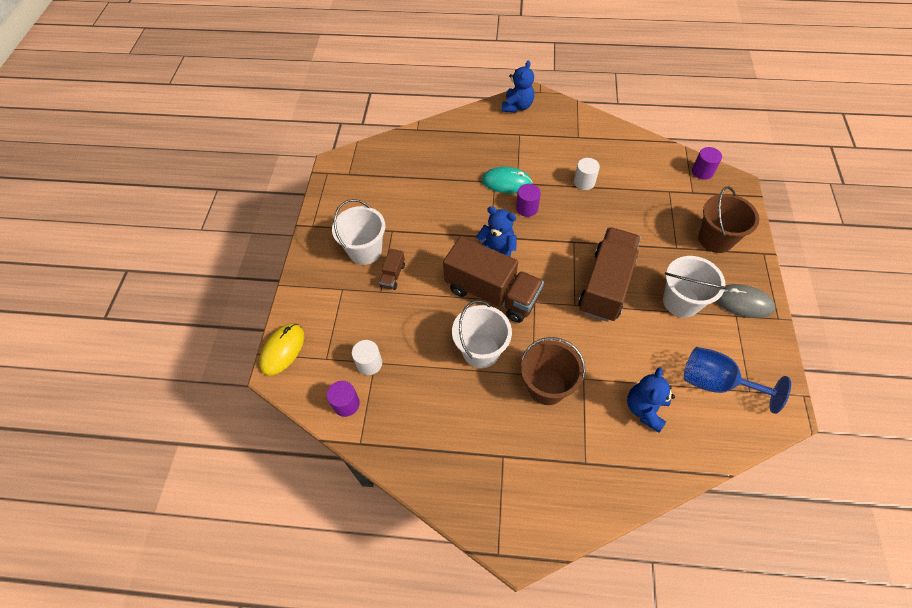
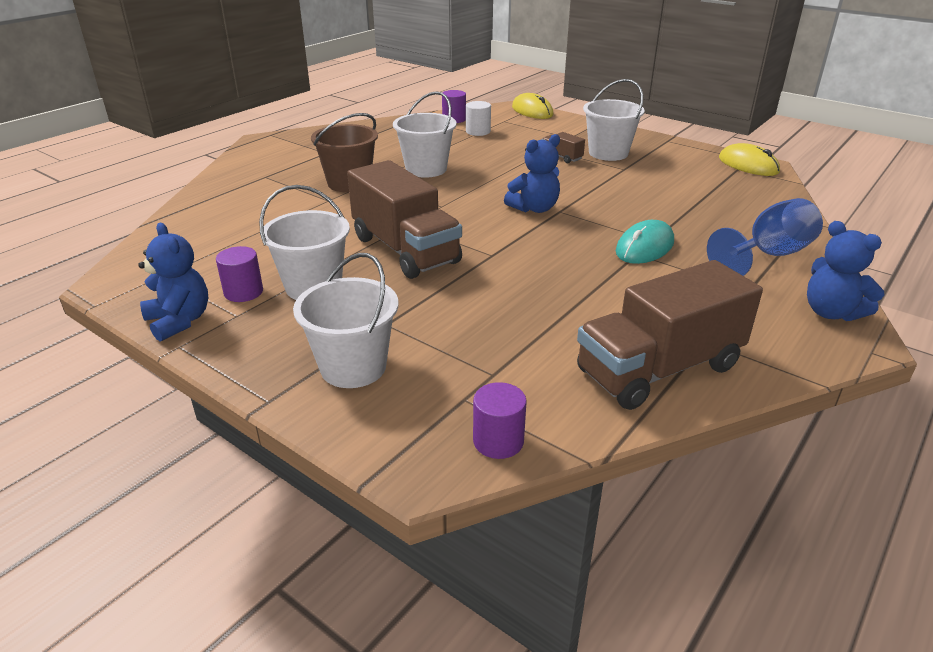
camera: 120 degrees right, 25 degrees down
brown truck [443,236,544,323] -> brown truck moved to [577,260,763,410]
purple cylinder [516,184,541,217] -> purple cylinder moved to [216,246,263,302]
white cylinder [574,158,600,190] -> none
blue teddy bear [627,367,675,433] -> blue teddy bear moved to [138,223,208,342]
blue goblet [684,347,791,414] -> blue goblet moved to [707,198,823,276]
brown bucket [698,186,759,253] -> white bucket [293,253,398,388]
grey mouse [716,284,775,318] -> none
none -> yellow mouse [719,143,780,176]

